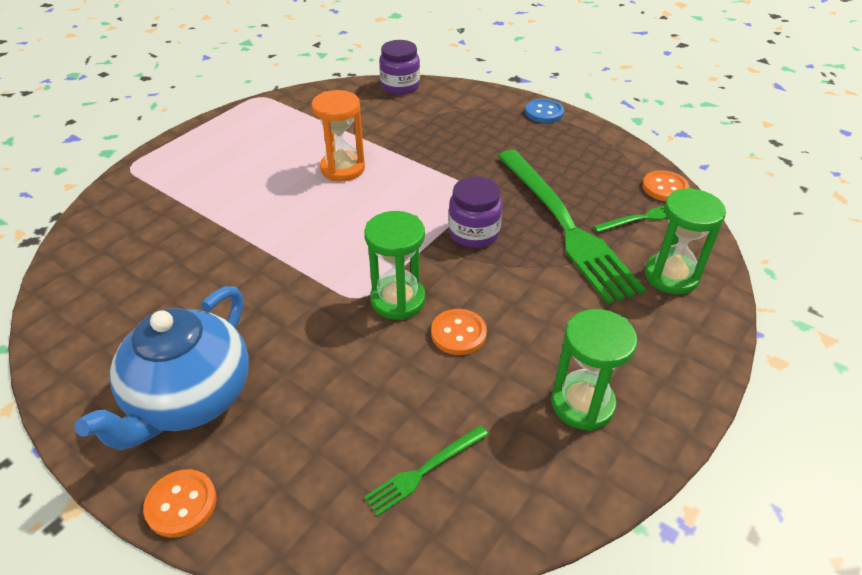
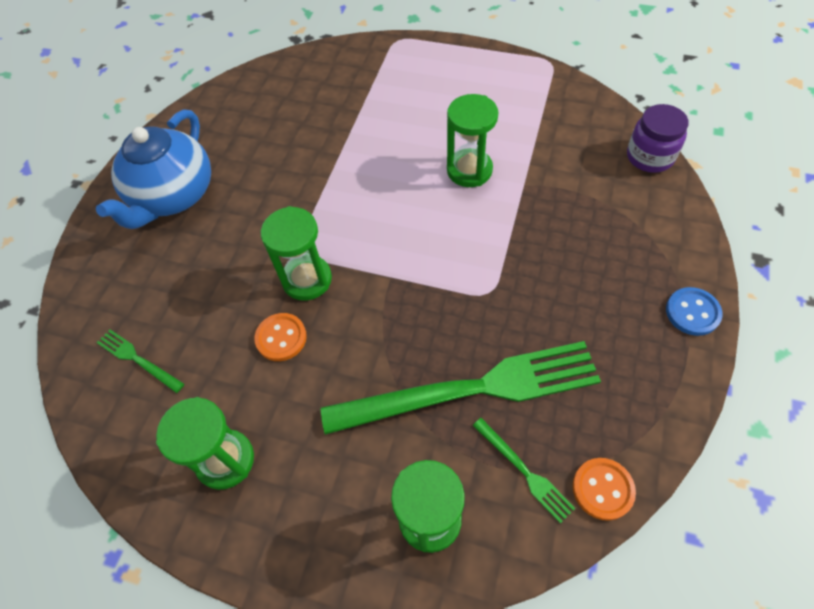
camera: 75 degrees right, 15 degrees up
blue teapot [75,286,249,450] -> blue teapot turned 75 degrees counterclockwise [96,109,211,229]
orange button [143,469,217,538] -> none
orange hourglass [311,90,365,181] -> green hourglass [447,94,498,187]
purple jar [448,176,503,248] -> none
green fork [498,150,646,304] -> green fork turned 150 degrees counterclockwise [321,341,601,435]

